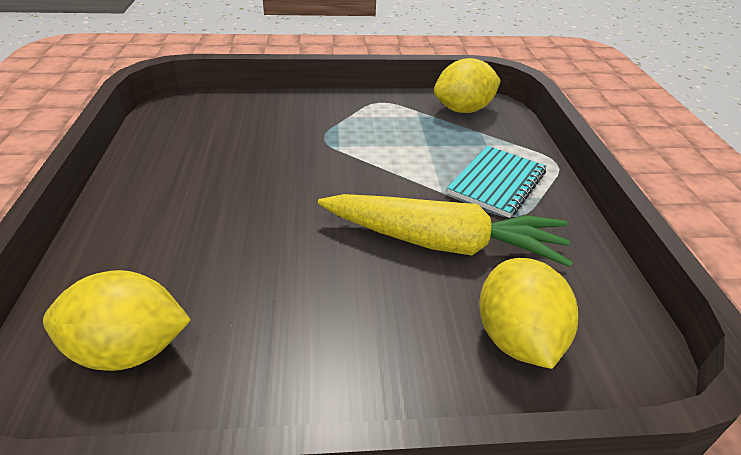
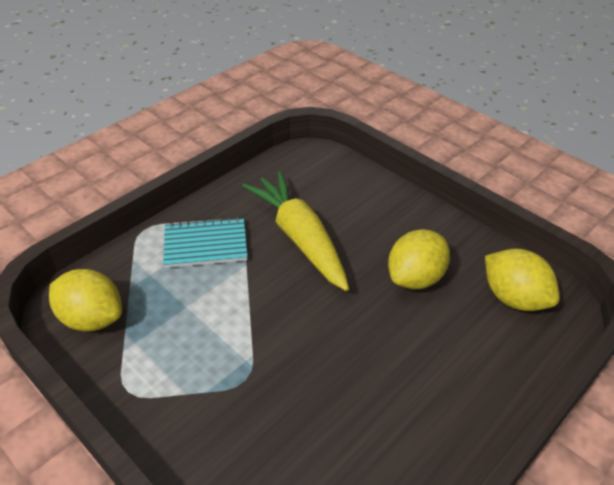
camera: 130 degrees left, 5 degrees up
yellow lemon [479,258,578,369] -> yellow lemon moved to [388,229,450,289]

